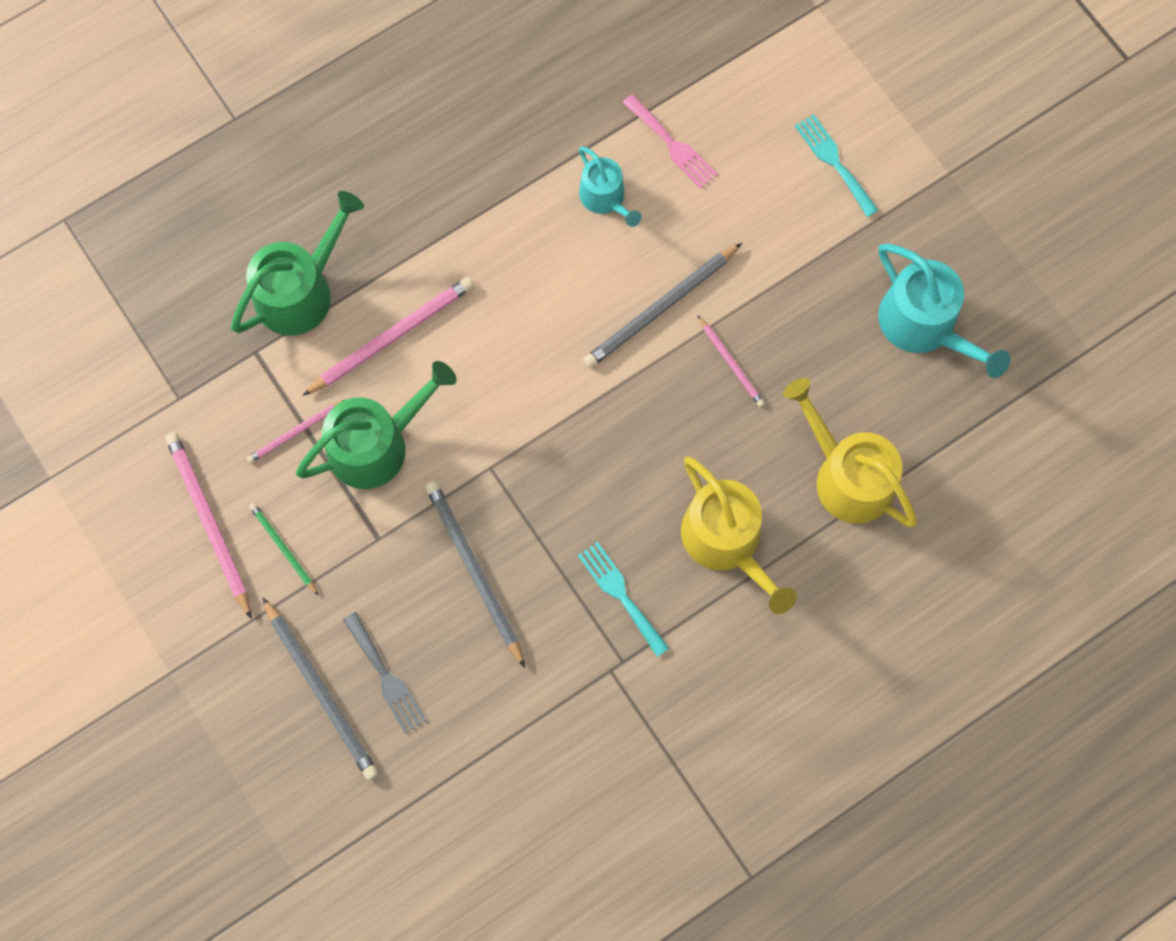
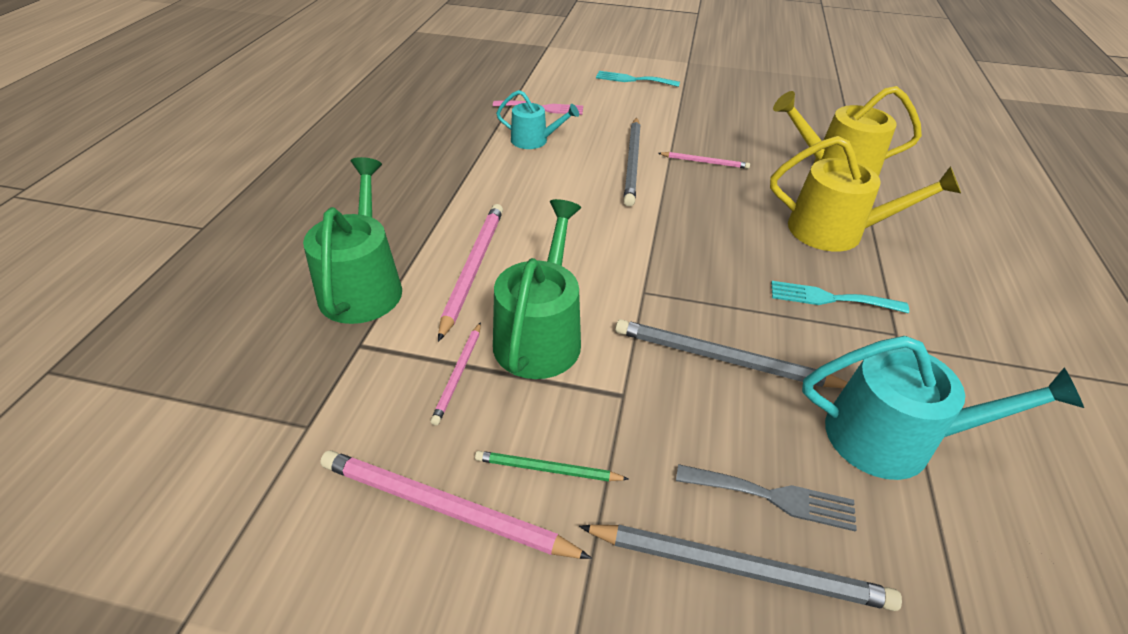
camera: 45 degrees left, 30 degrees down
turquoise watering can [878,244,1011,378] -> turquoise watering can moved to [802,336,1084,480]

